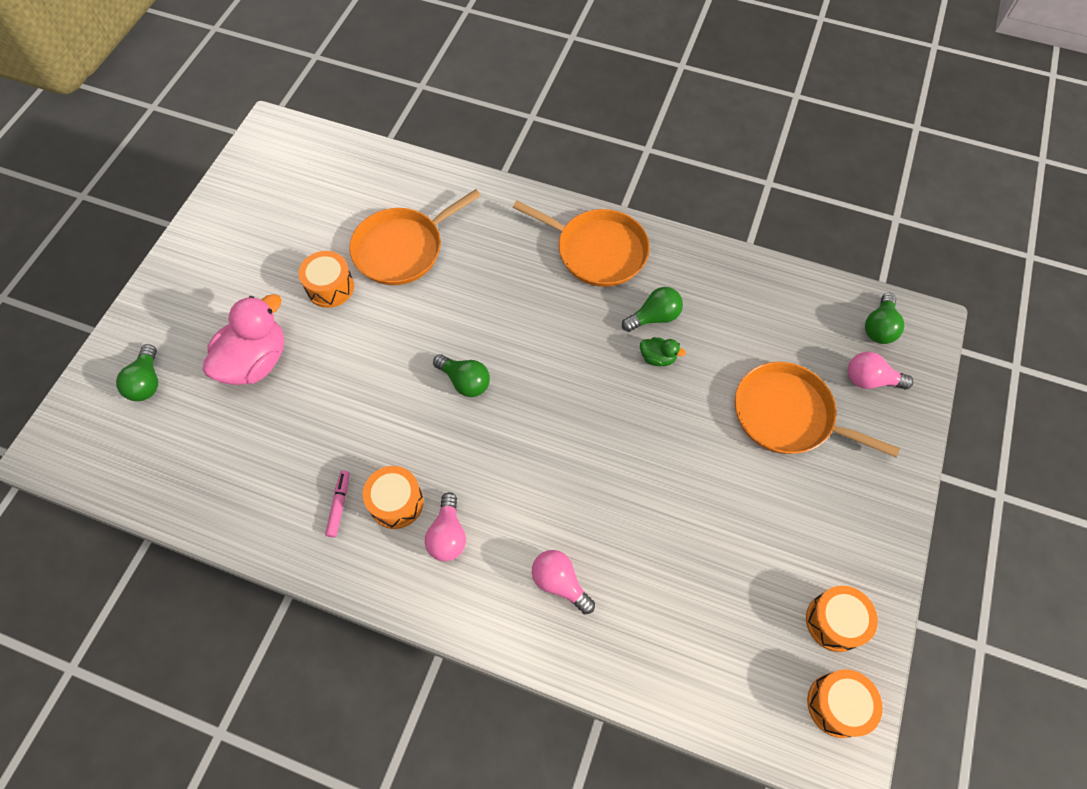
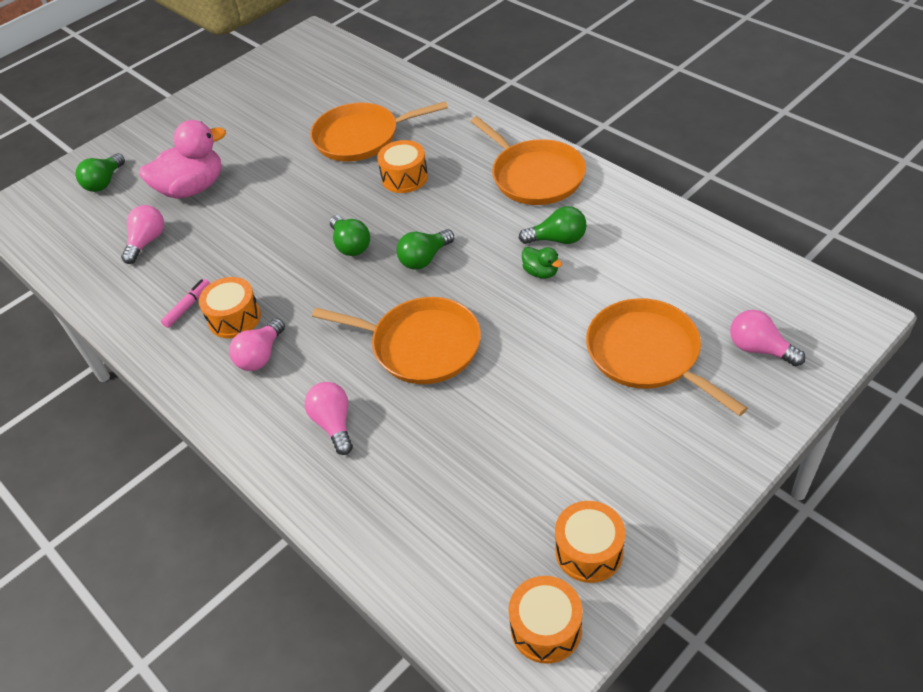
camera: 30 degrees right, 15 degrees down
orange drum [299,251,354,308] -> orange drum moved to [377,140,428,193]
green light bulb [865,293,905,344] -> green light bulb moved to [397,229,454,270]
none -> pink light bulb [121,205,164,264]
none -> orange pan [312,297,481,384]

